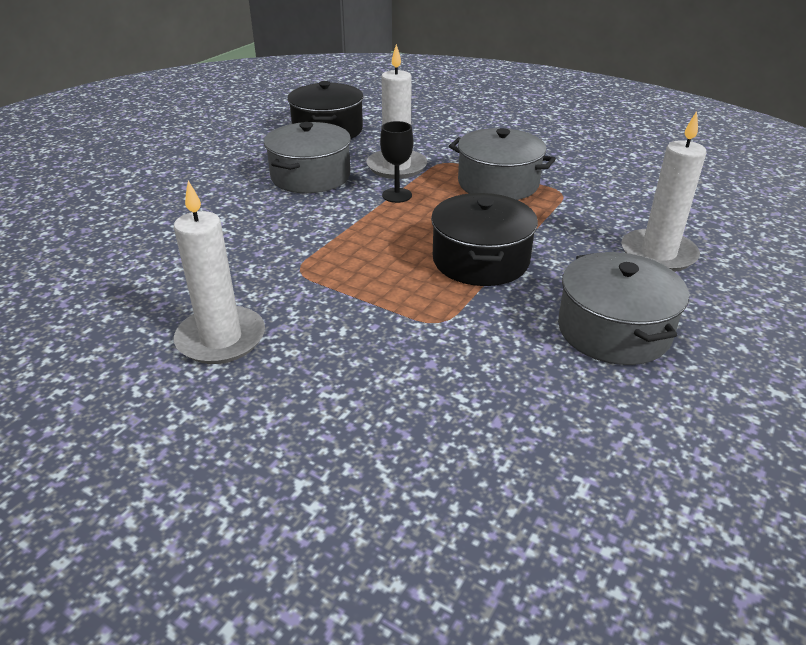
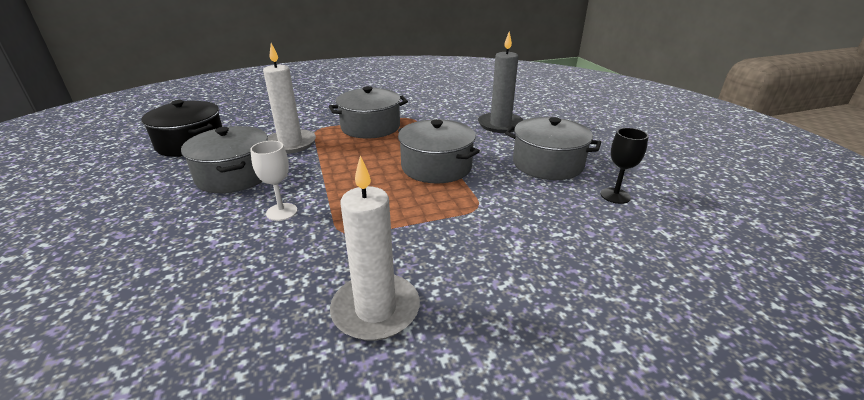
camera: 50 degrees left, 5 degrees down
black goblet [380,121,413,203] -> black goblet moved to [601,128,648,204]
black pot [431,193,538,286] -> grey pot [398,119,480,184]
white candle [621,111,706,272] -> grey candle [478,31,523,133]
none -> white goblet [250,141,297,221]

